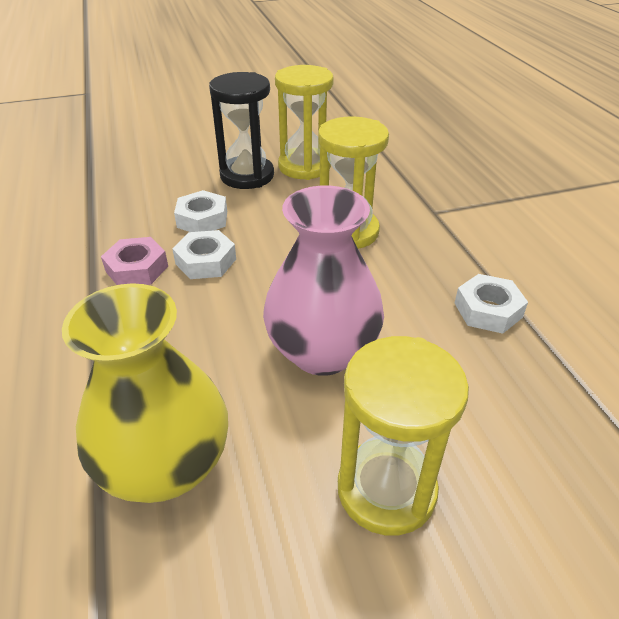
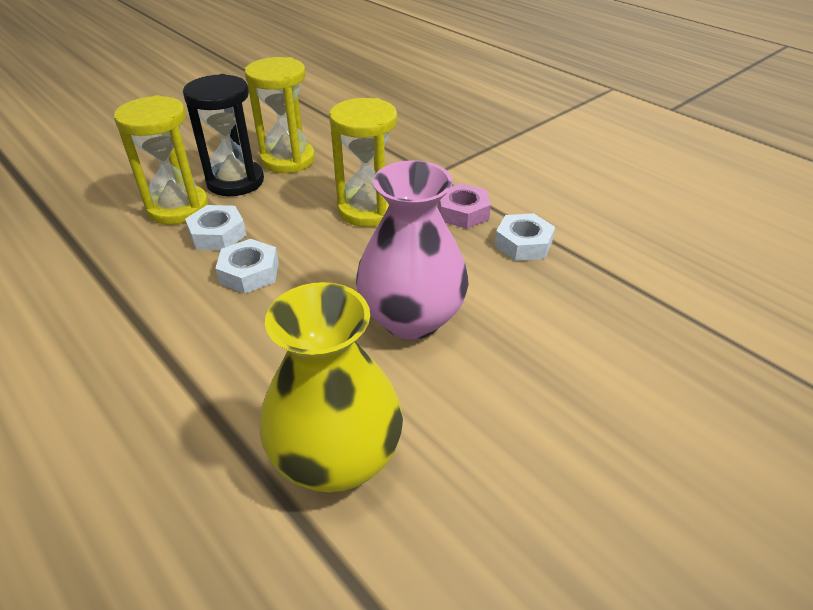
camera: 25 degrees left, 0 degrees up
pink nut [101,237,168,285] -> pink nut moved to [438,183,491,229]
yellow hourglass [338,336,469,536] -> yellow hourglass moved to [114,95,209,225]

